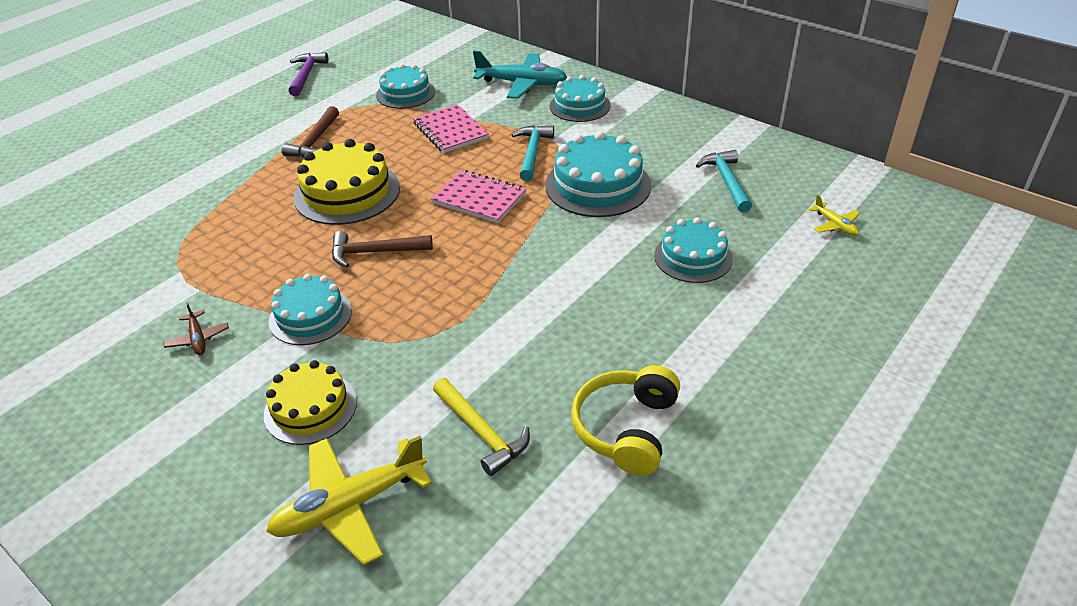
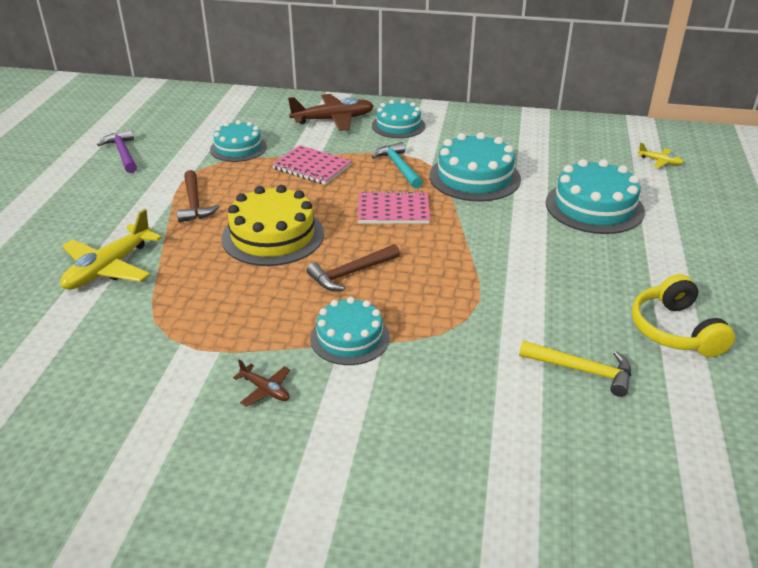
camera: 30 degrees left, 5 degrees down
yellow cake [264,360,357,445] -> none
yellow plane [266,436,432,565] -> yellow plane moved to [60,209,162,290]
turquoise plane [473,51,567,99] -> brown plane [288,94,374,131]
turquoise cake [654,217,733,283] -> turquoise cake [546,159,645,234], size x1.52
turquoise hammer [696,150,752,212] -> none

